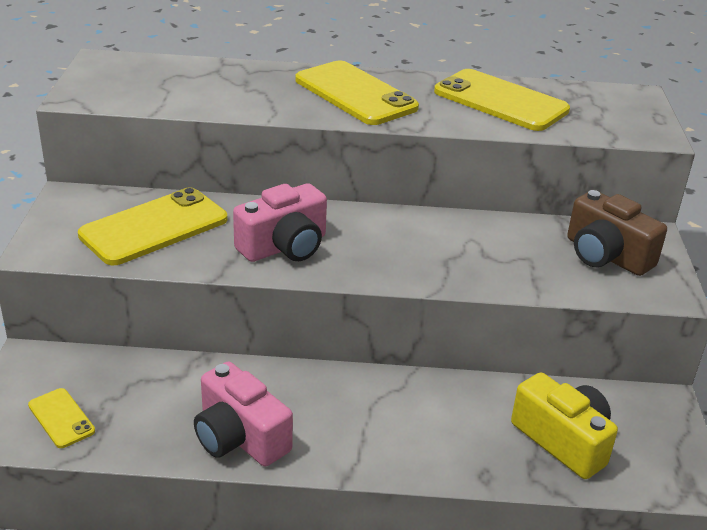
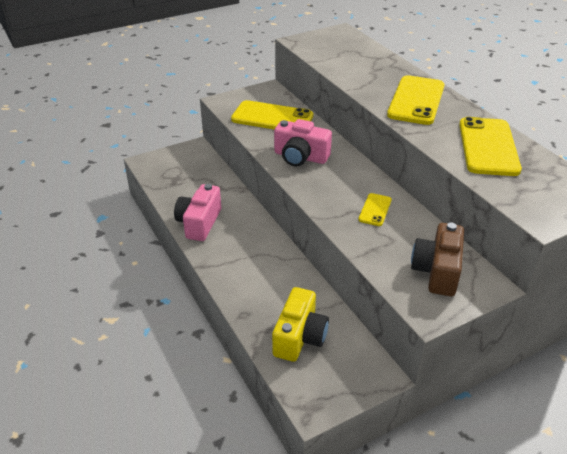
camera: 60 degrees right, 5 degrees up
yellow phone [28,388,95,448] -> yellow phone moved to [358,193,392,226]

